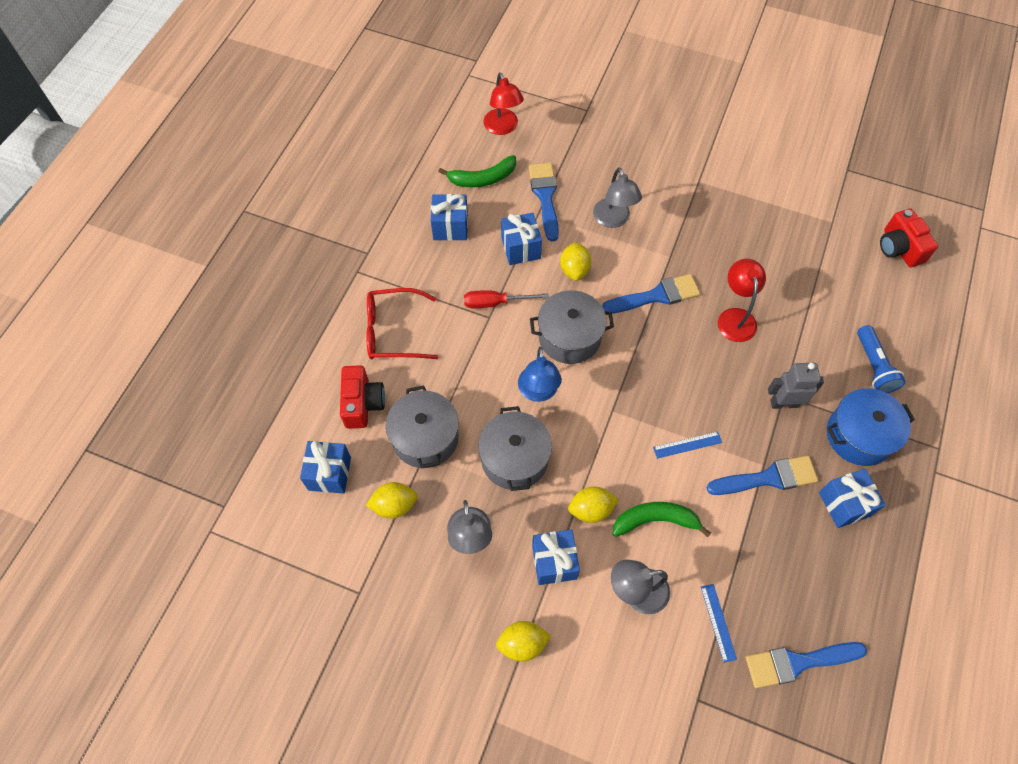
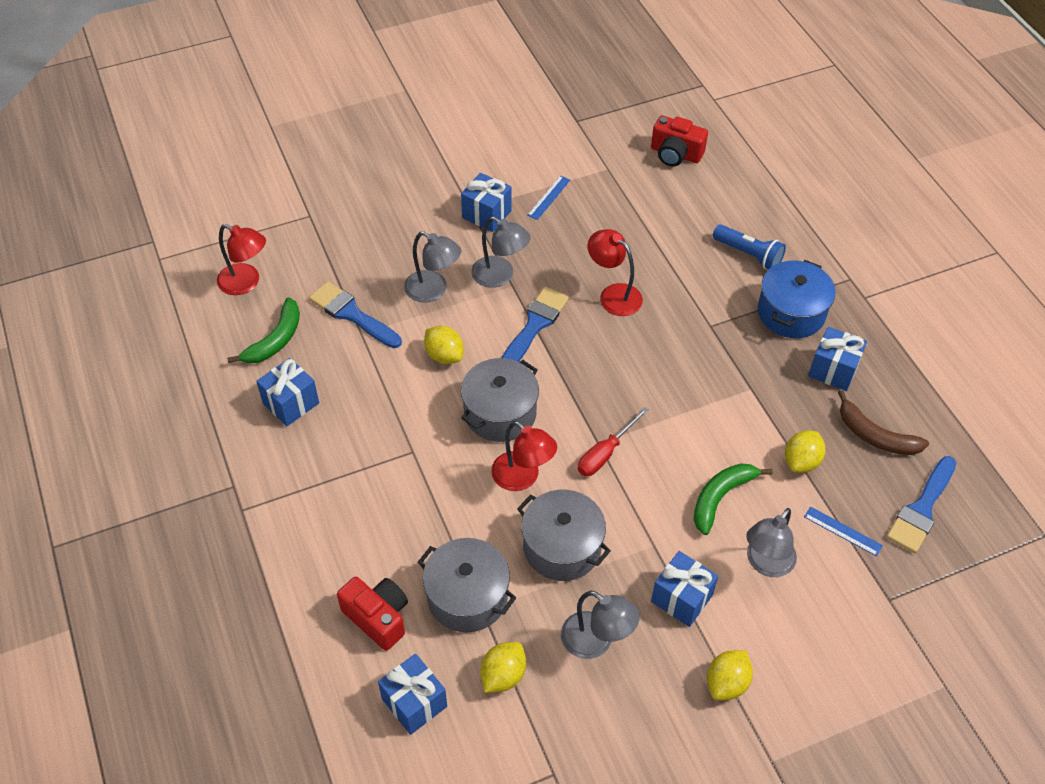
camera: 45 degrees left, 10 degrees down
red glasses [366,288,438,359] -> none
red screwdriver [464,290,549,308] -> red screwdriver moved to [578,407,649,476]
blue gift [501,213,542,265] -> blue gift moved to [461,173,511,232]
blue lamp [518,347,562,402] -> red lamp [491,421,557,491]
yellow lemon [568,486,619,523] -> yellow lemon moved to [785,431,826,473]
blue ruler [653,431,722,459] -> blue ruler moved to [527,175,570,220]
blue brush [706,456,818,495] -> none
grey robot [768,363,824,409] -> none
none -> grey lamp [471,217,531,288]
none -> brown banana [838,390,929,455]

